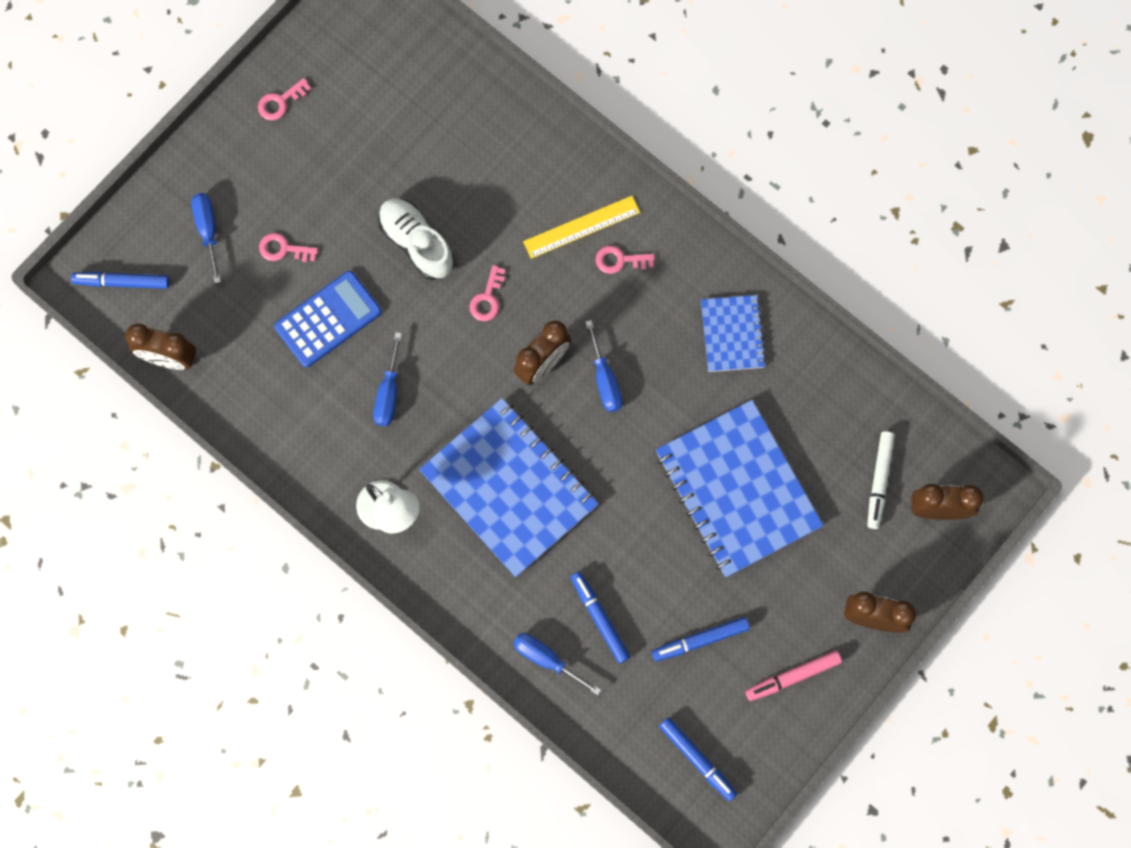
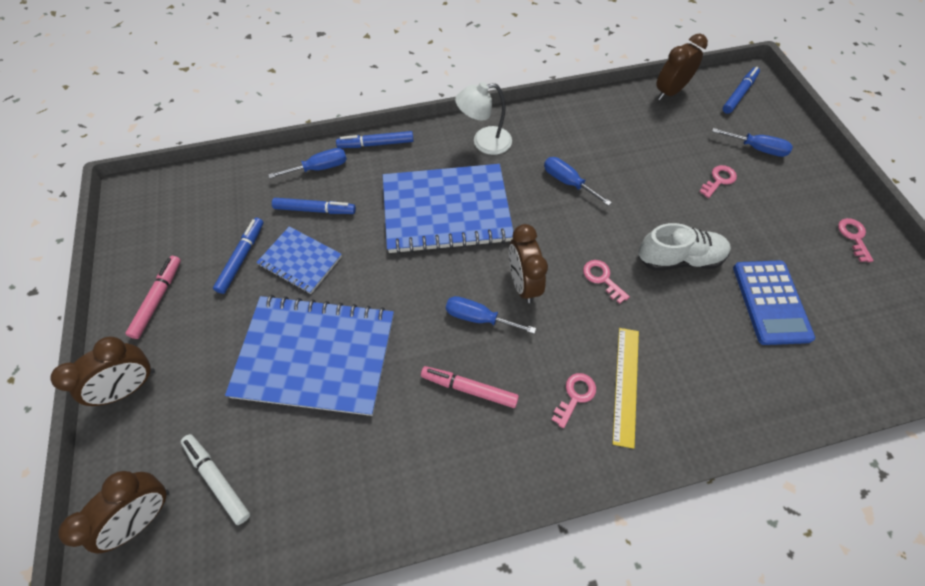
camera: 125 degrees right, 15 degrees down
blue calculator [274,271,382,367] -> blue calculator moved to [733,260,815,345]
blue marker [659,717,737,801] -> blue marker moved to [336,131,414,148]
blue notebook [701,295,766,372] -> blue notebook moved to [256,226,342,294]
none -> pink marker [421,366,519,408]

